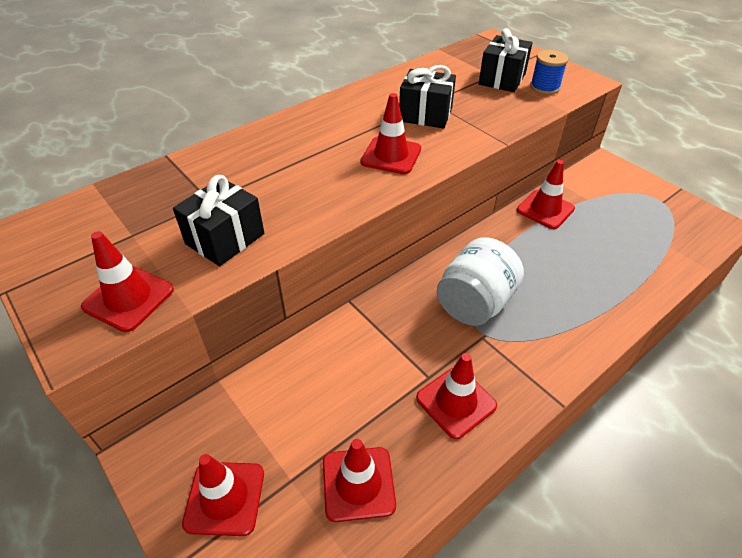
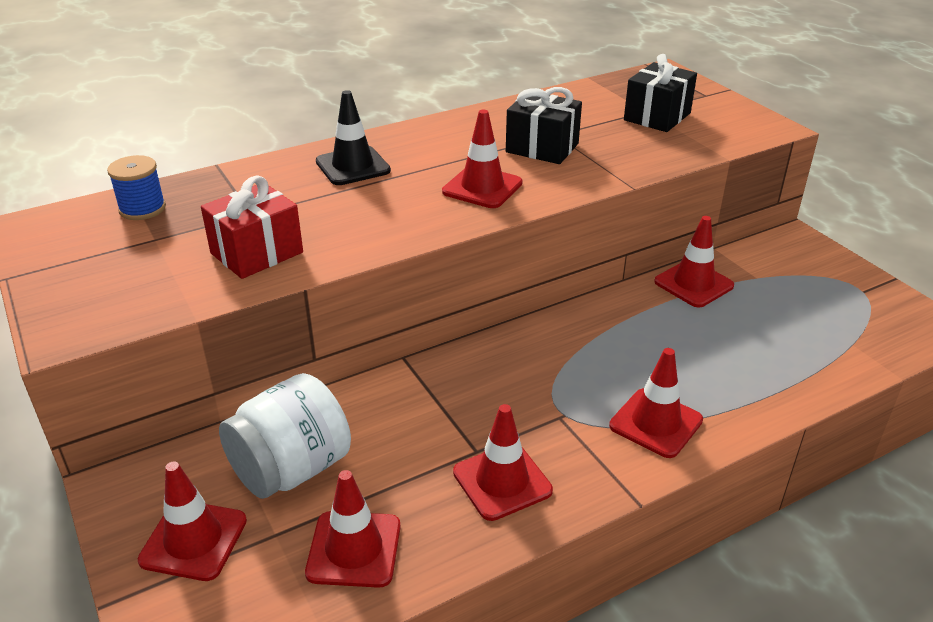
camera: 10 degrees right, 10 degrees down
red traffic cone [81,231,174,332] -> red traffic cone moved to [609,348,703,458]
black gift [173,175,264,266] -> red gift [201,176,303,279]
white jar [437,237,524,326] -> white jar moved to [219,373,351,499]
blue spool [530,50,569,95] -> blue spool moved to [107,155,166,220]
none -> black traffic cone [316,90,391,185]

